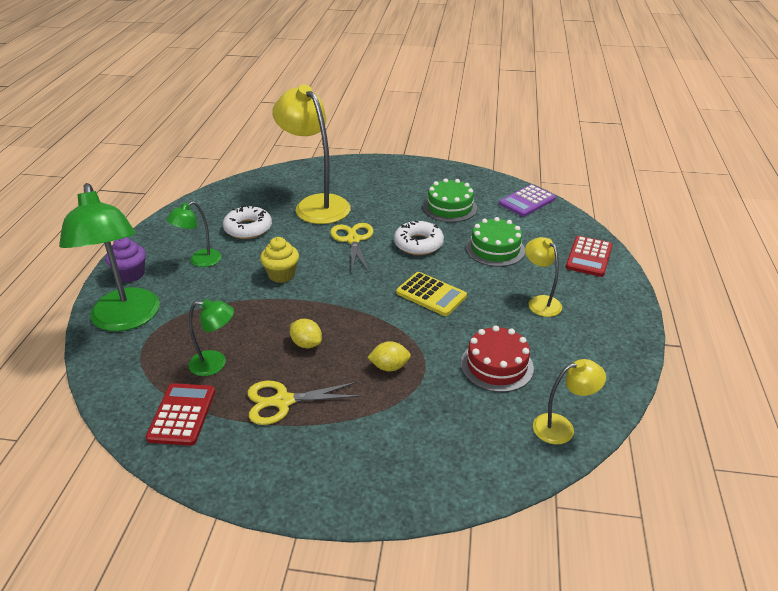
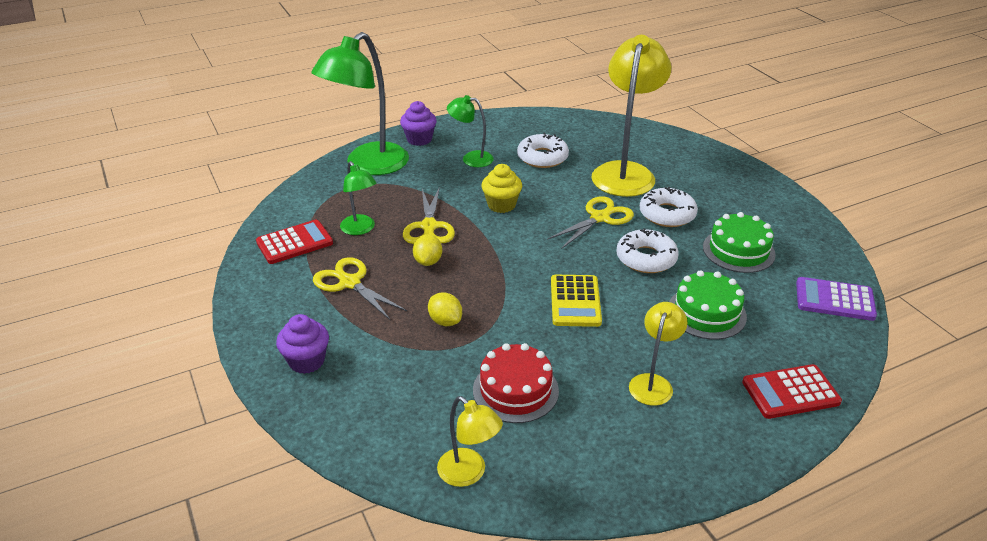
camera: 55 degrees right, 0 degrees up
none -> purple cupcake [276,314,329,374]
none -> yellow scissors [403,187,455,244]
none -> white donut [640,187,698,227]

